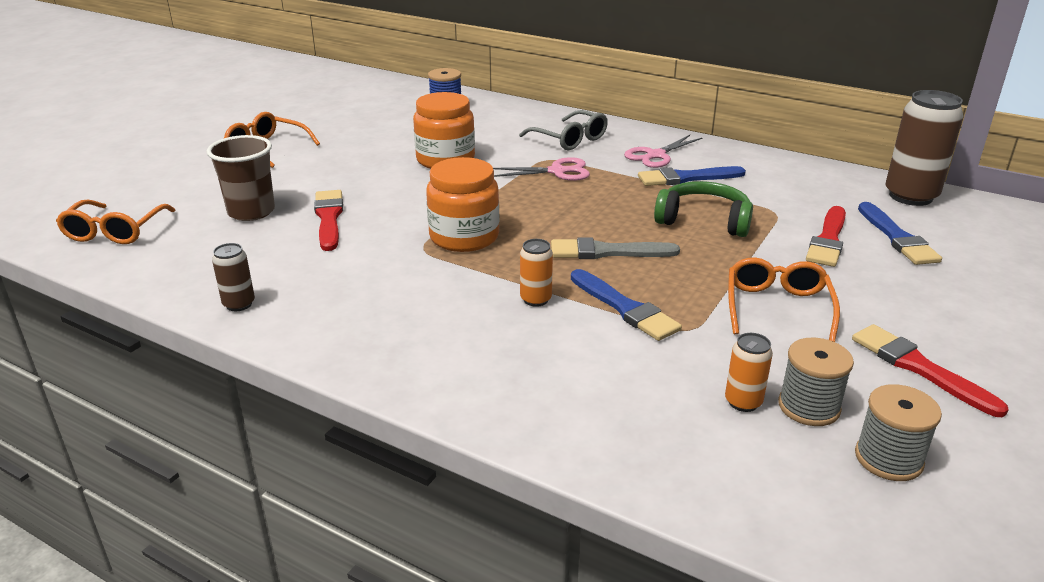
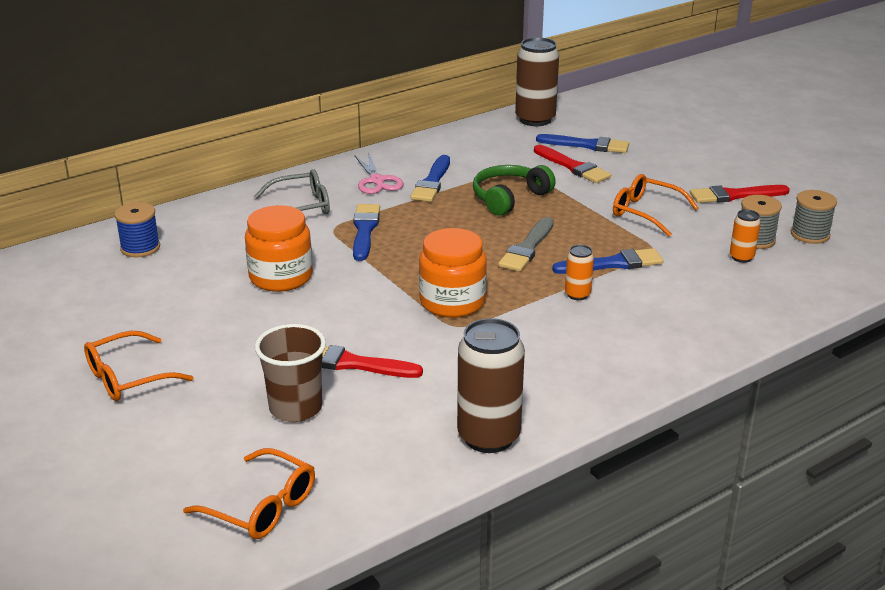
camera: 65 degrees left, 0 degrees up
brown can [212,243,255,311] -> brown can [457,318,525,453], size x2.03
pink scissors [493,157,590,181] -> blue brush [353,204,380,261]

